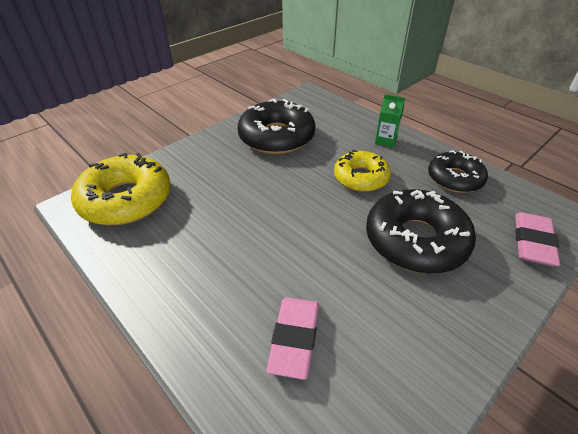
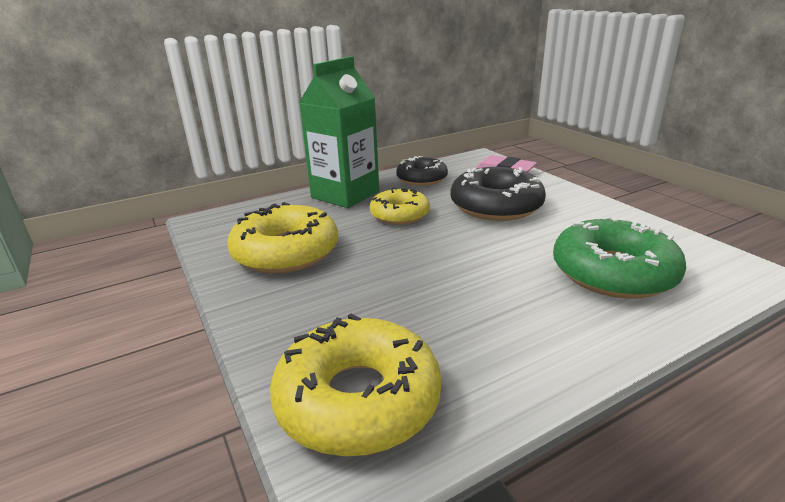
camera: 75 degrees left, 15 degrees down
black donut [238,99,316,154] -> yellow donut [227,202,338,273]
pink eraser [267,297,319,380] -> green donut [553,216,686,299]
green carton [375,94,405,148] -> green carton [299,56,379,208], size x2.39

